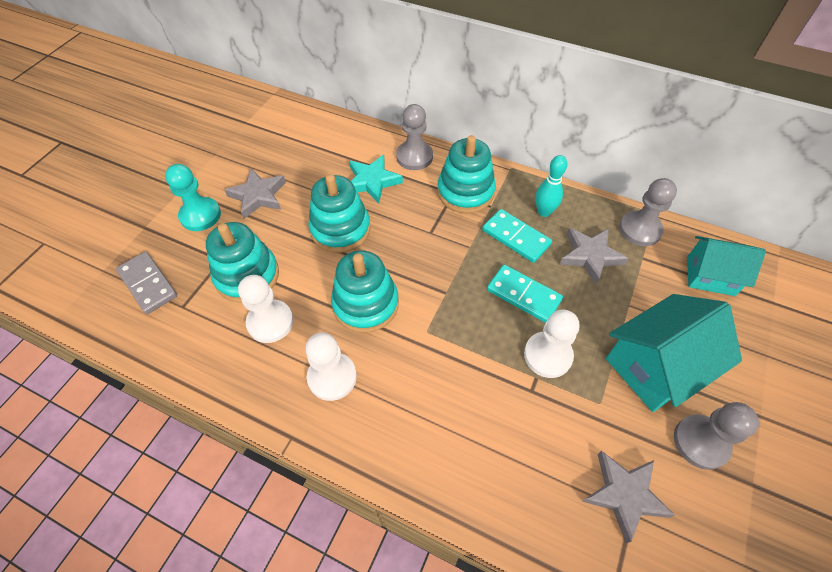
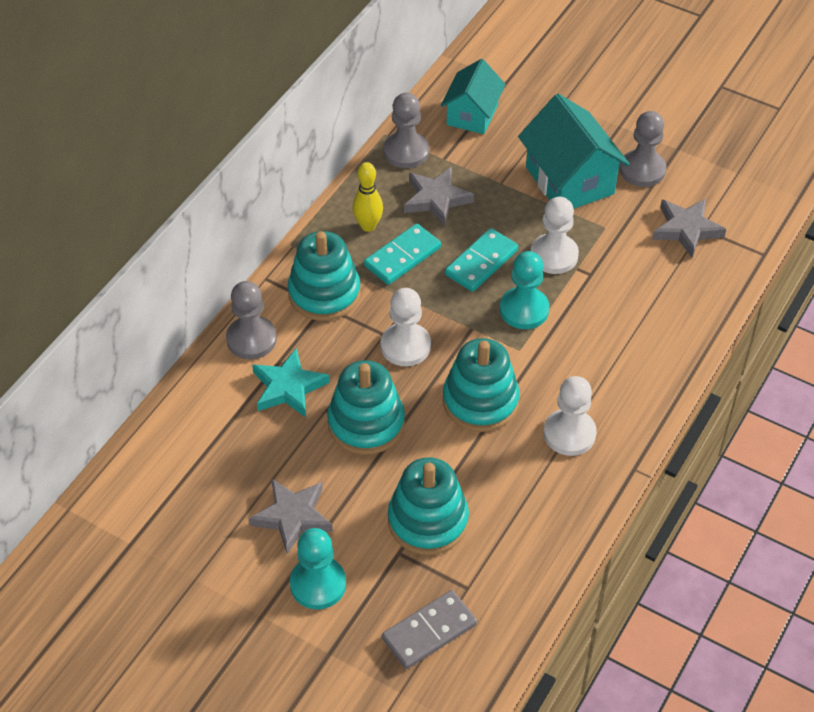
camera: 85 degrees left, 5 degrees down
white pawn [238,275,294,343] -> white pawn moved to [381,288,431,366]
turquoise bowling pin [535,155,567,217] -> yellow bowling pin [352,162,383,232]
none -> turquoise pawn [500,251,549,329]

